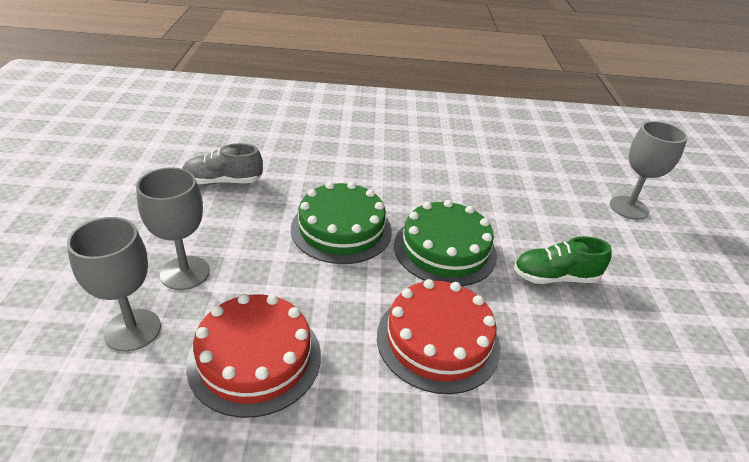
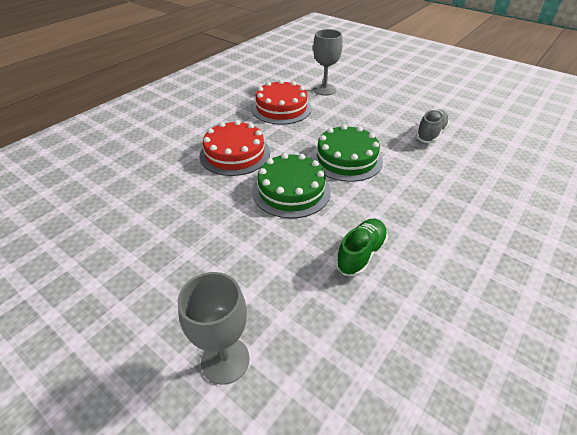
camera: 130 degrees right, 5 degrees up
grey goblet [136,167,210,290] -> none
green shoe [514,236,612,284] -> green shoe moved to [335,218,388,276]

